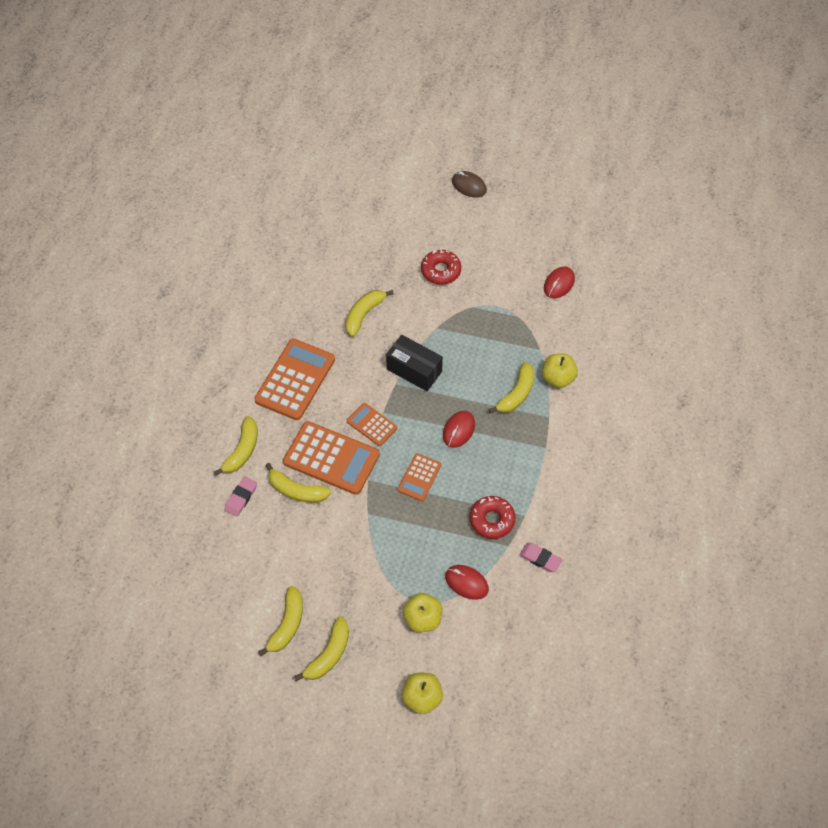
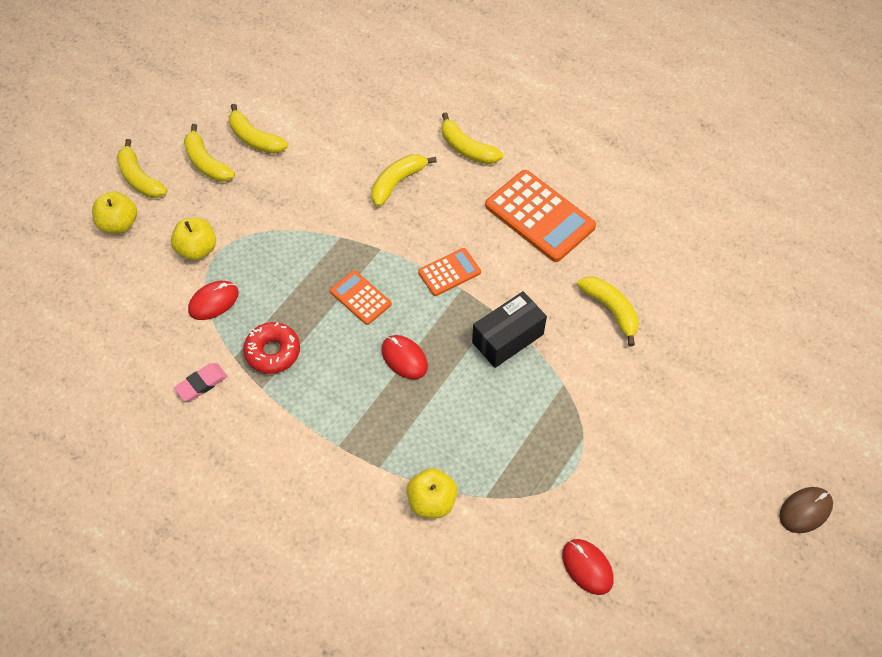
camera: 110 degrees right, 0 degrees up
pink eraser [224,476,257,517] -> none
orange calculator [283,421,380,495] -> none
red donut [421,249,461,285] -> none
yellow banana [488,362,534,413] -> yellow banana moved to [117,139,167,198]

